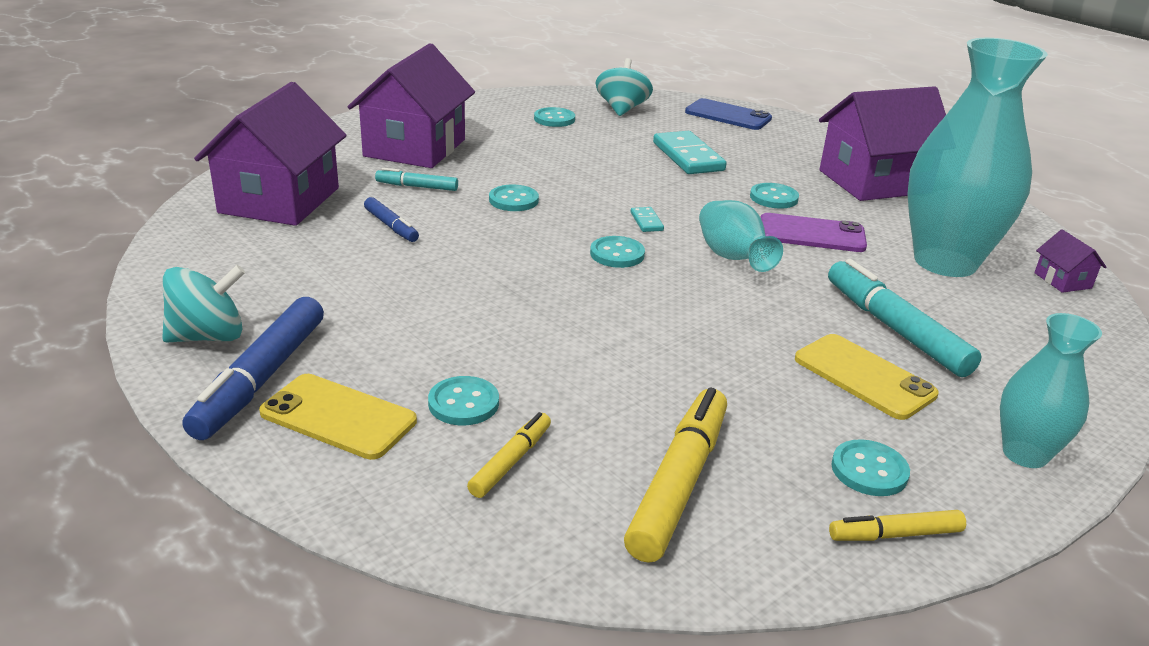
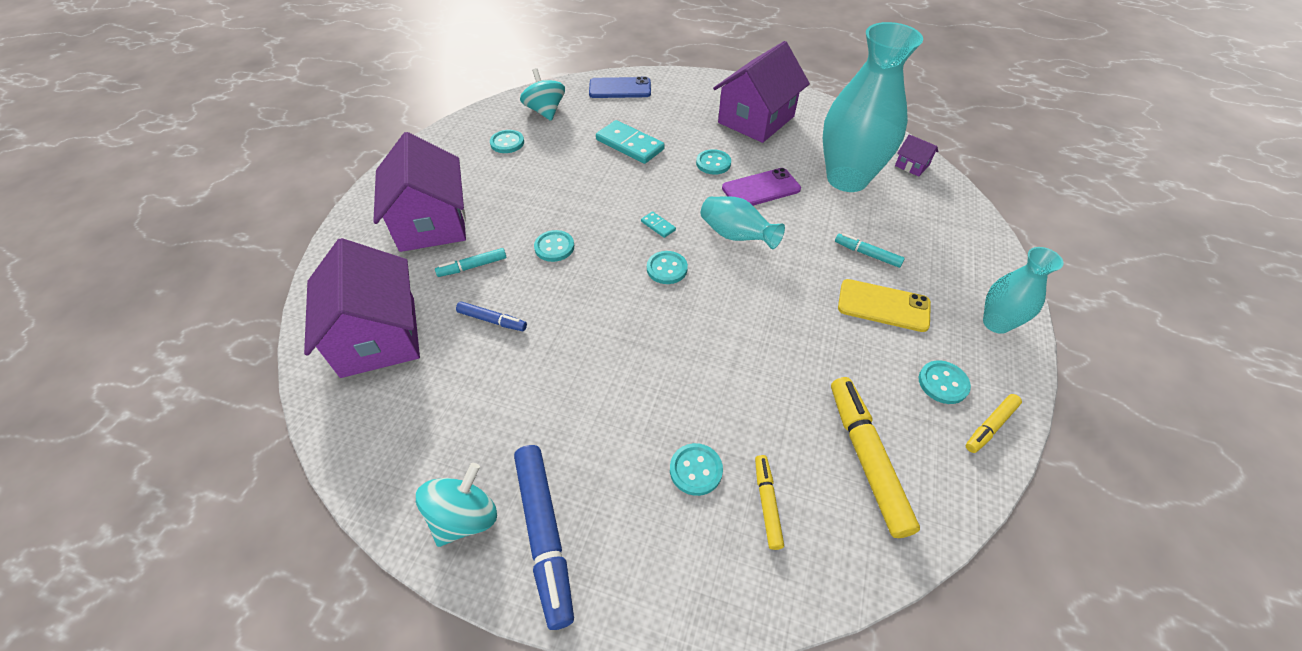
camera: 30 degrees left, 20 degrees up
yellow phone [259,374,417,460] -> none
turquoise marker [828,259,982,377] -> turquoise marker [835,233,905,268], size x0.54

